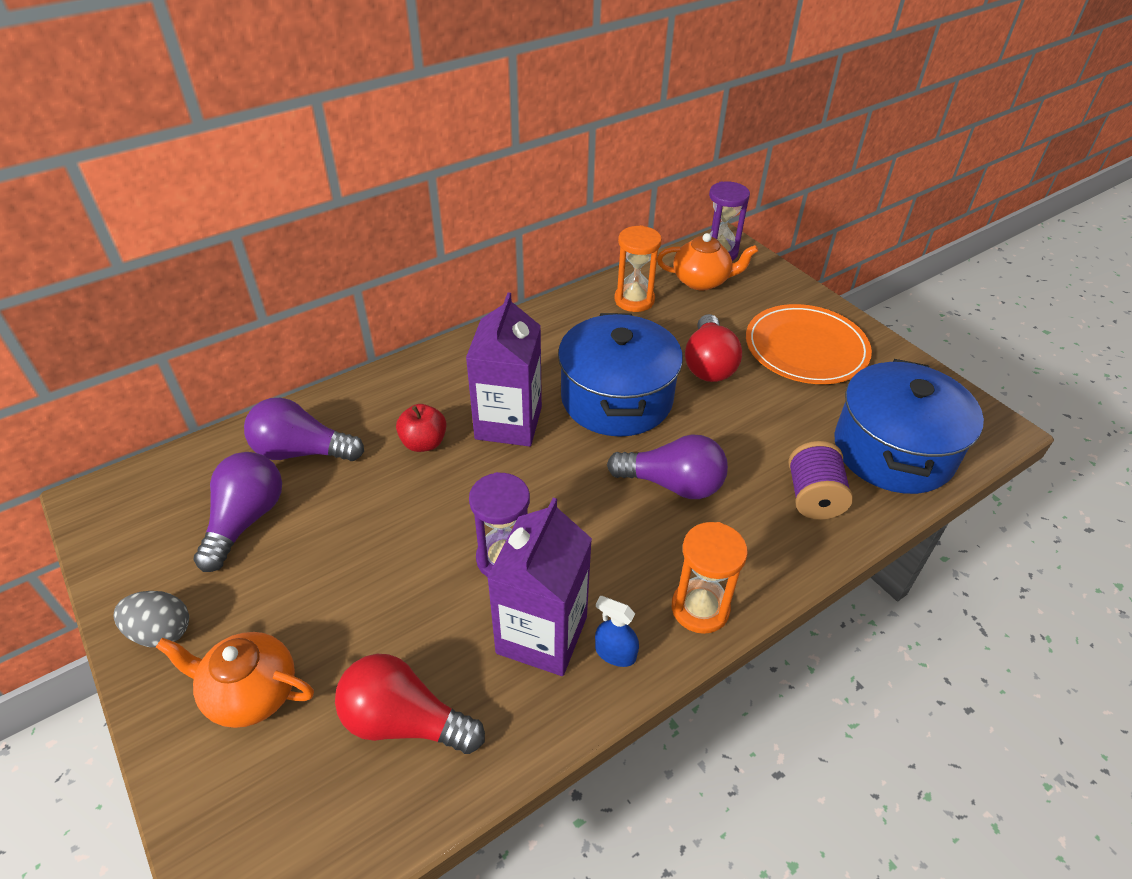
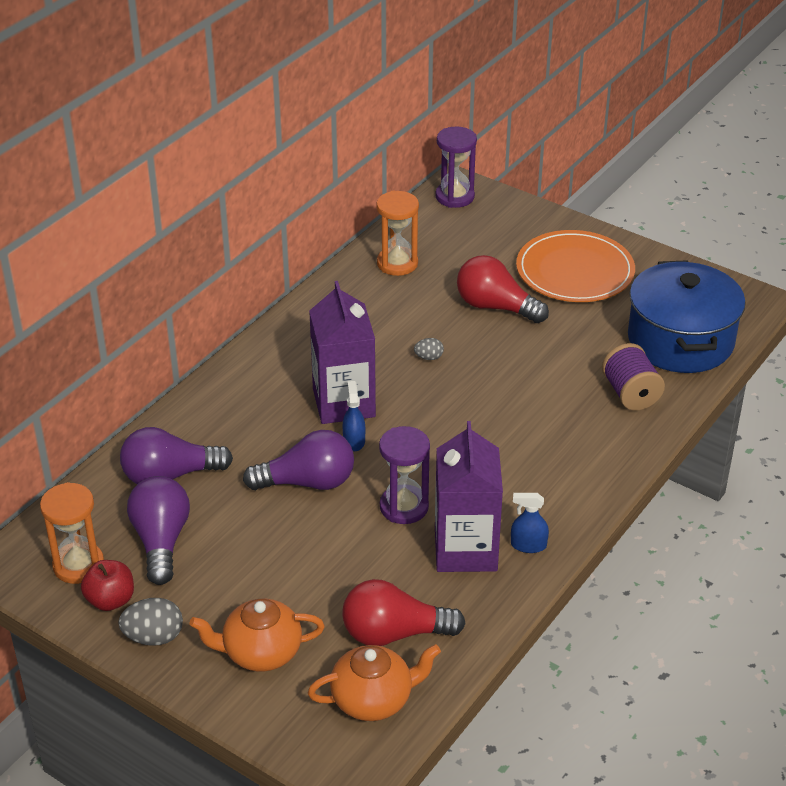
camera: 20 degrees left, 5 degrees down
red apple [396,404,447,452] -> red apple moved to [81,560,134,611]
blue pot [558,313,683,437] -> grey egg [414,338,444,360]
purple light bulb [607,434,728,499] -> purple light bulb moved to [243,430,354,490]
orange teapot [657,233,758,291] -> orange teapot moved to [308,644,441,721]
orange hourglass [672,522,748,634] -> orange hourglass moved to [40,482,104,584]
red light bulb [685,314,742,382] -> red light bulb turned 135 degrees clockwise [457,255,549,323]
none -> blue spray bottle [343,381,365,451]

